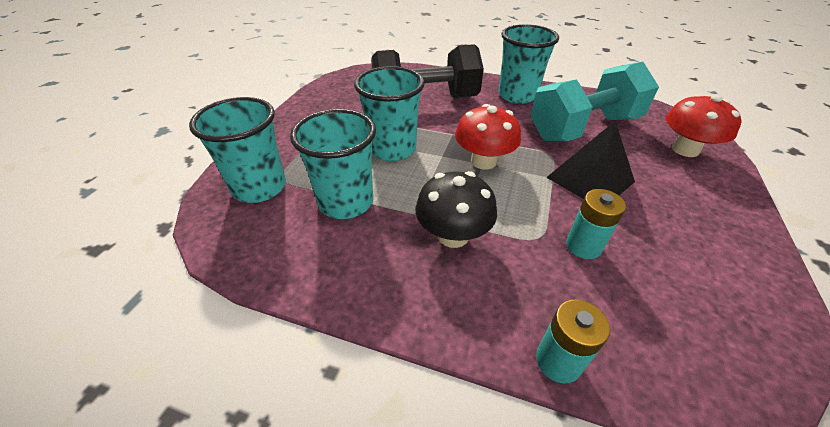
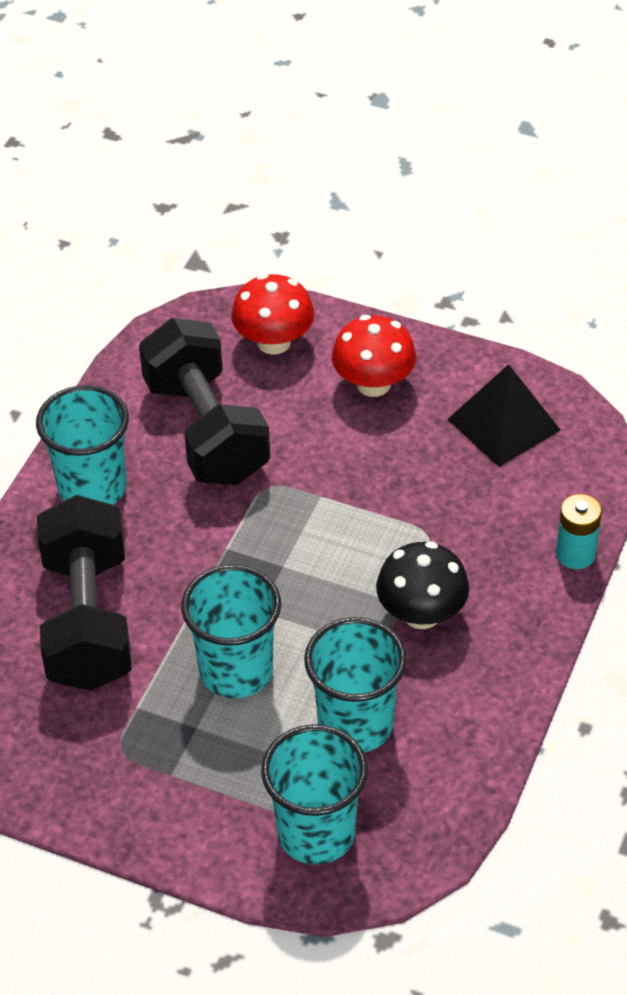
camera: 85 degrees left, 5 degrees up
red mushroom [455,104,521,170] -> red mushroom moved to [332,315,416,397]
turquoise dumbbell [530,62,659,141] -> black dumbbell [139,318,270,485]
black pyramid [546,121,635,199] -> black pyramid moved to [448,364,561,467]
turquoise battery [566,189,626,259] -> none

